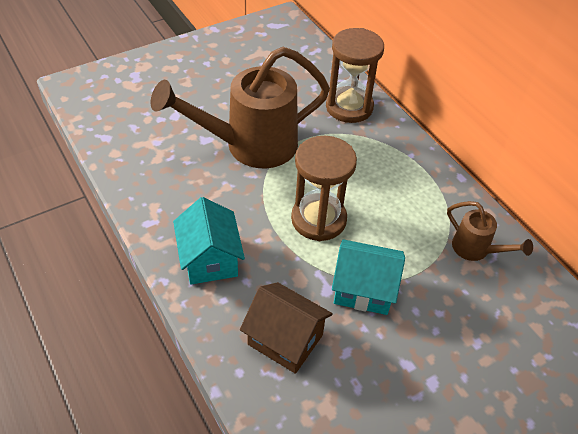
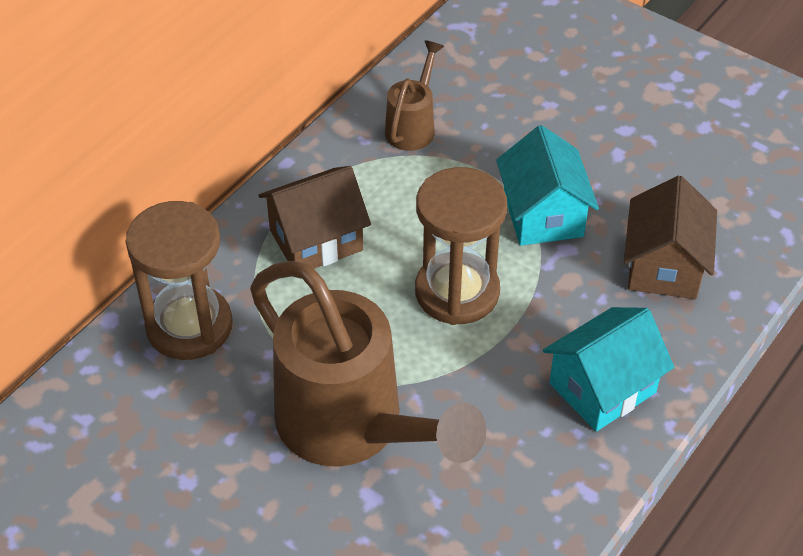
camera: 110 degrees left, 0 degrees up
none -> brown house [258,166,371,269]

